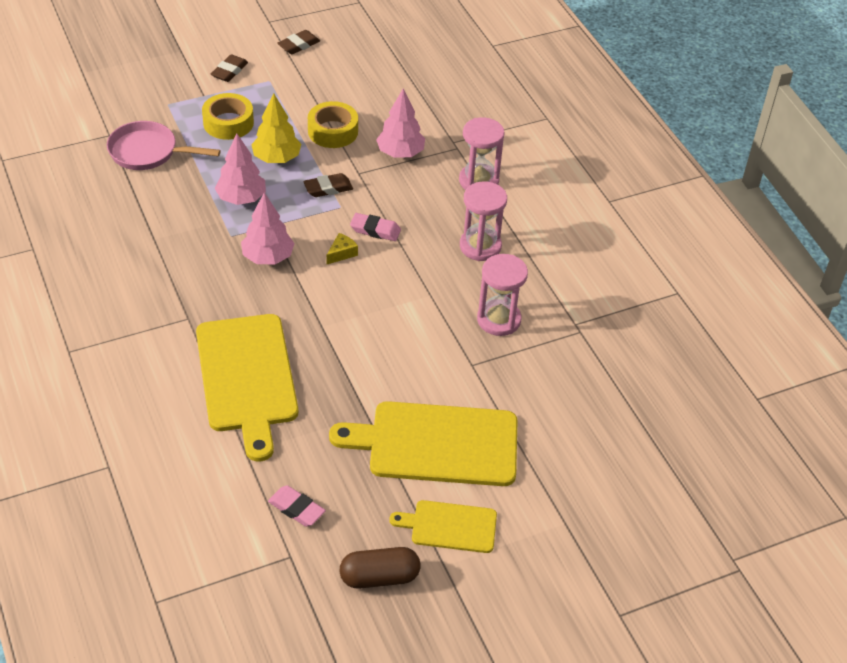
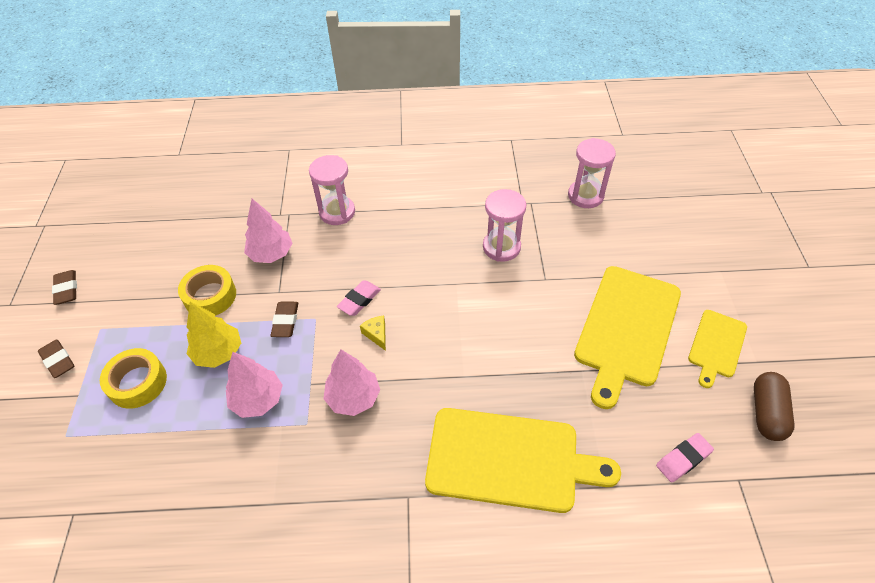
camera: 65 degrees left, 5 degrees up
pink pan [107,121,221,170] -> none
pink hourglass [460,181,507,261] -> pink hourglass moved to [568,138,616,208]

